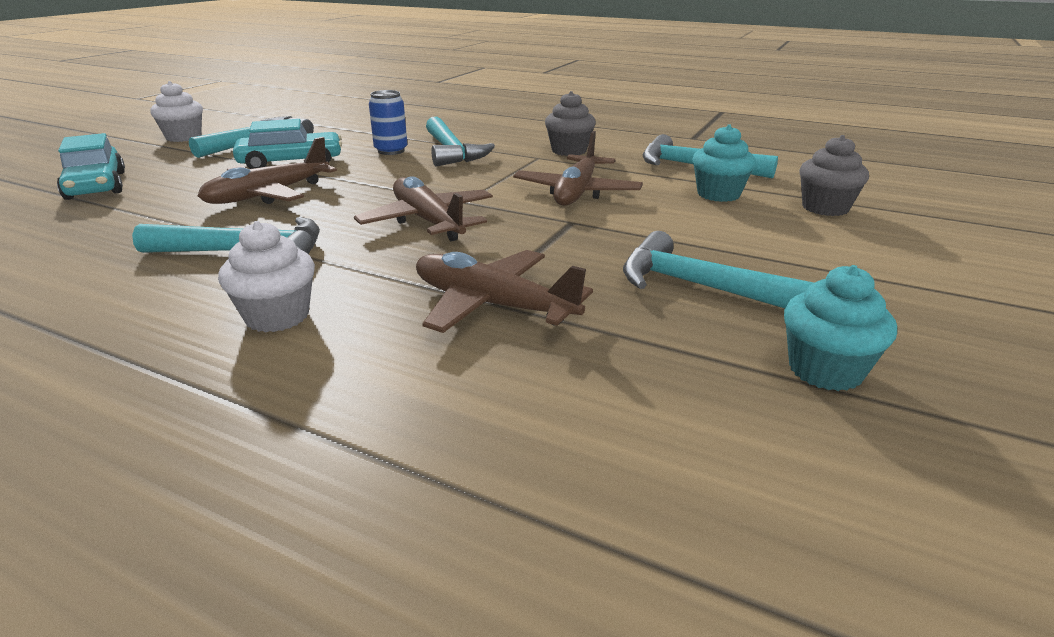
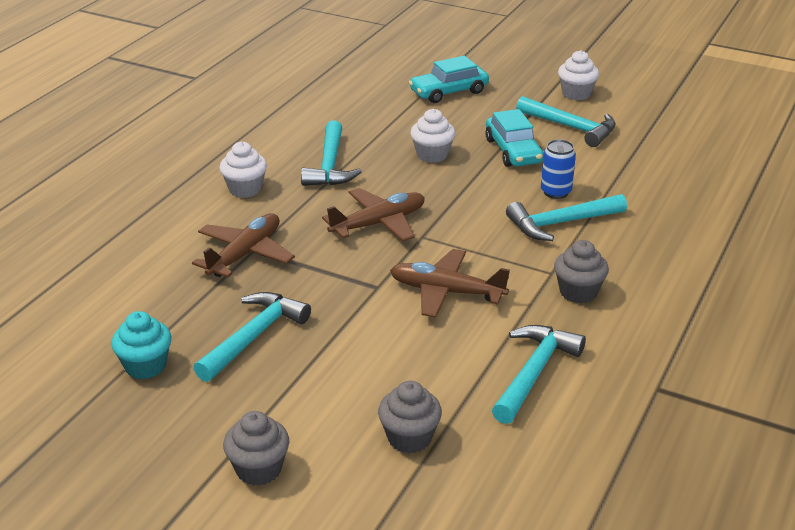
camera: 90 degrees right, 5 degrees up
brown plane [198,137,337,204] -> white cupcake [410,109,455,163]
turquoise cupcake [692,124,756,202] -> none
none -> grey cupcake [223,411,289,486]

